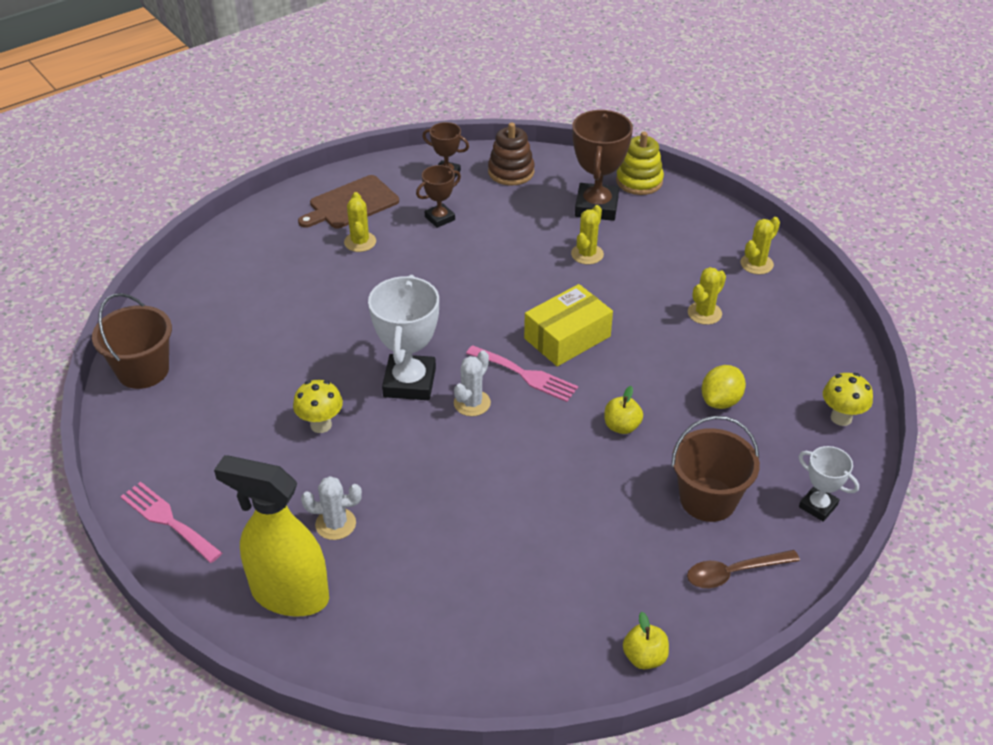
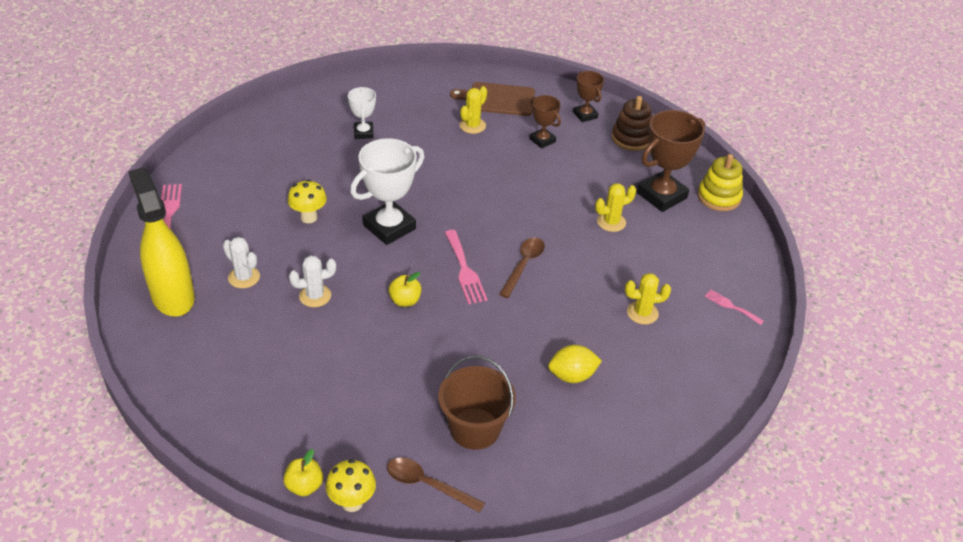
camera: 40 degrees right, 0 degrees up
brown bucket [92,293,172,389] -> none
brown trophy [416,165,461,228] -> brown trophy turned 45 degrees clockwise [530,95,561,149]
white cactus [454,350,491,416] -> white cactus moved to [289,256,336,307]
yellow box [524,284,613,366] -> brown spoon [499,238,545,298]
yellow apple [604,386,643,434] -> yellow apple moved to [388,272,422,307]
yellow cactus [741,217,780,275] -> pink fork [705,290,764,325]
white trophy [799,446,859,522] -> white trophy moved to [348,87,376,139]
yellow mushroom [823,373,873,426] -> yellow mushroom moved to [326,459,376,512]

